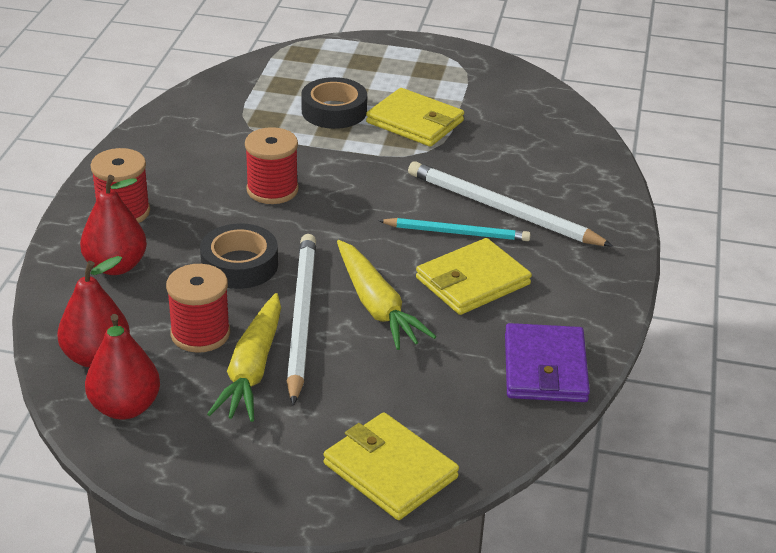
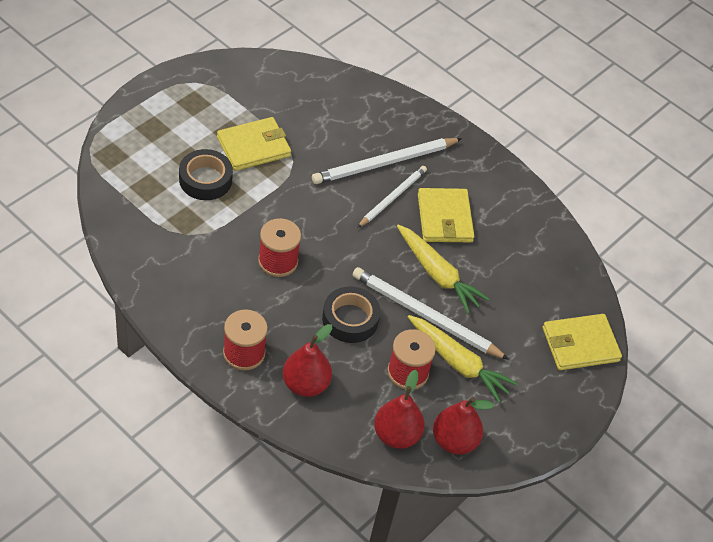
camera: 65 degrees left, 15 degrees up
yellow carrot [337,240,436,350] -> yellow carrot turned 45 degrees clockwise [397,224,489,314]
turquoise pencil [378,218,530,241] -> white pencil [357,166,427,228]
purple wallet [505,323,590,402] -> none

